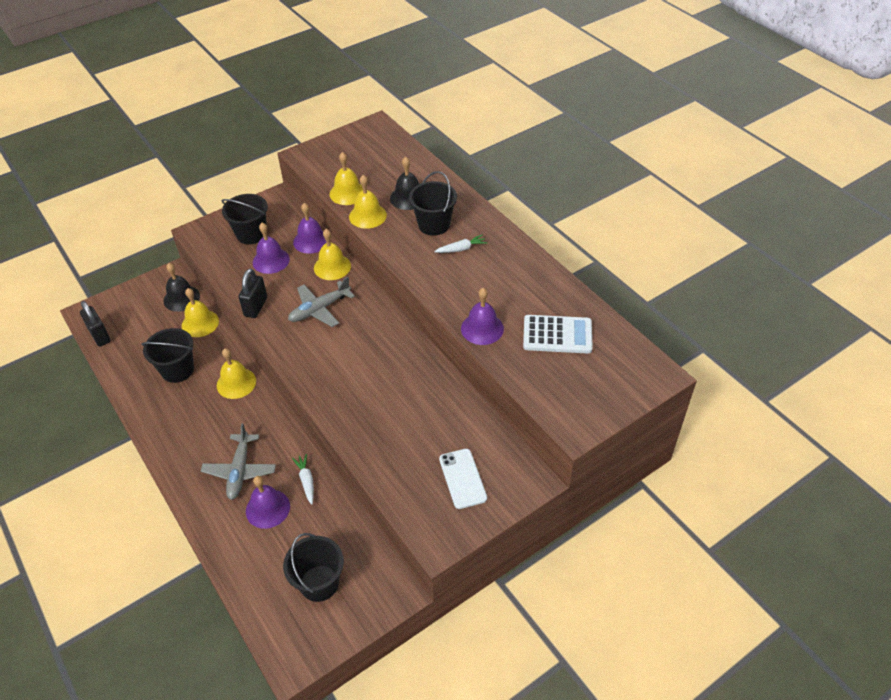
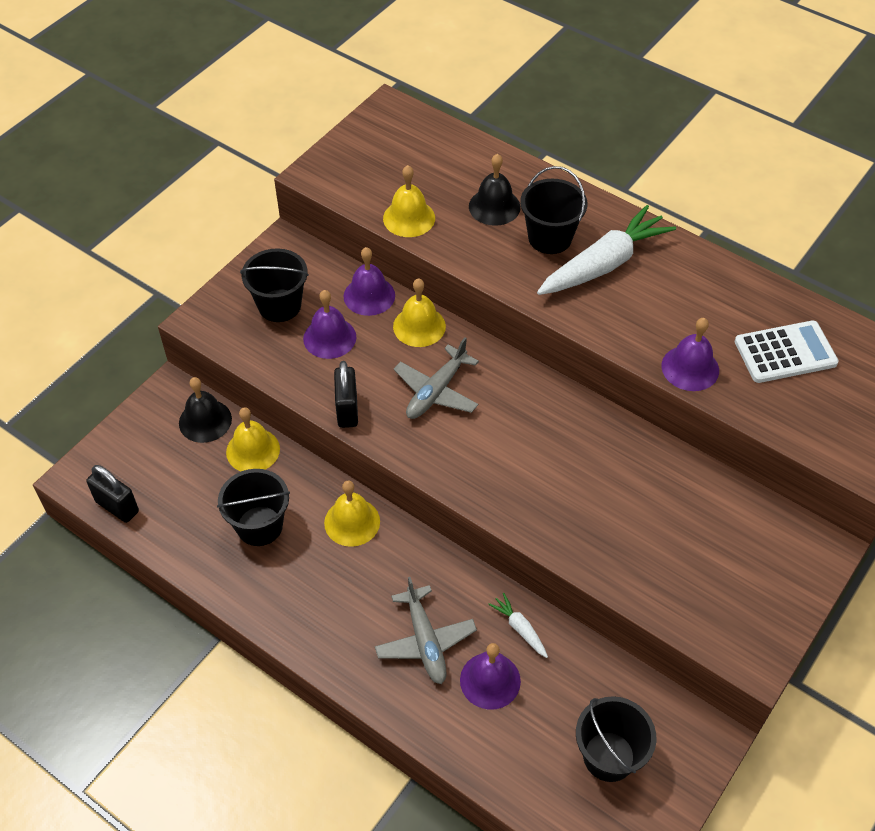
camera: 20 degrees left, 5 degrees up
yellow bell [349,175,387,229] -> none
white carrot [434,234,487,253] -> white carrot [537,205,676,295], size x2.26
white phone [439,449,487,509] -> none

